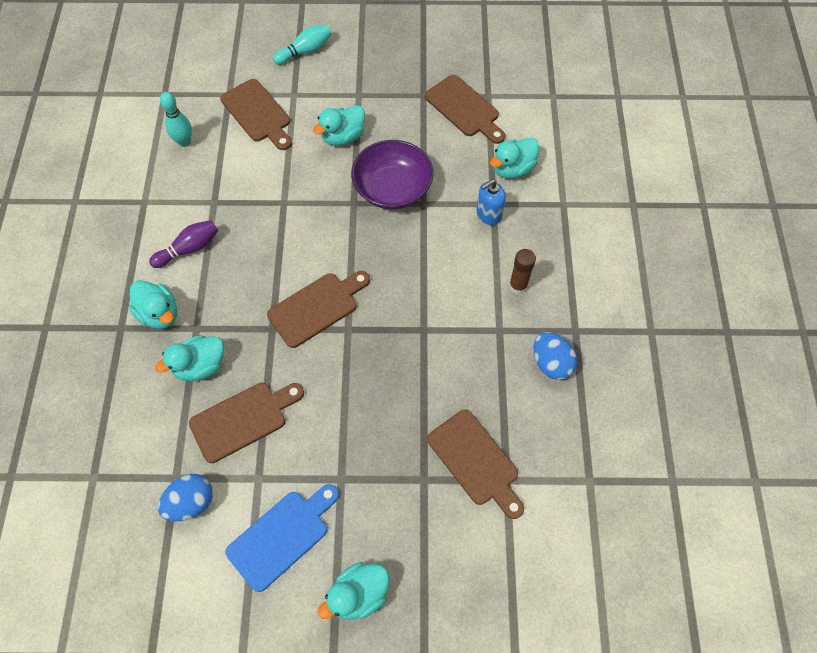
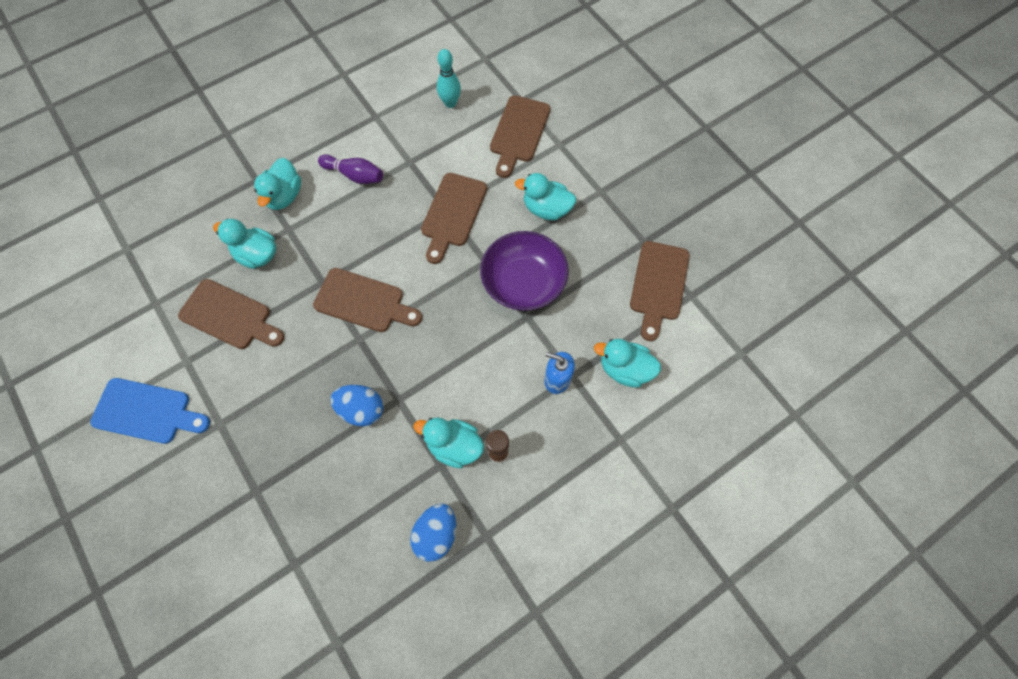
camera: 55 degrees right, 5 degrees up
blue egg [158,474,213,521] -> blue egg moved to [330,385,383,426]
turquoise bowling pin [273,24,332,65] -> none
turquoise duck [318,562,390,620] -> turquoise duck moved to [413,417,484,468]
brown cutting board [427,410,524,519] -> brown cutting board moved to [421,173,487,264]

